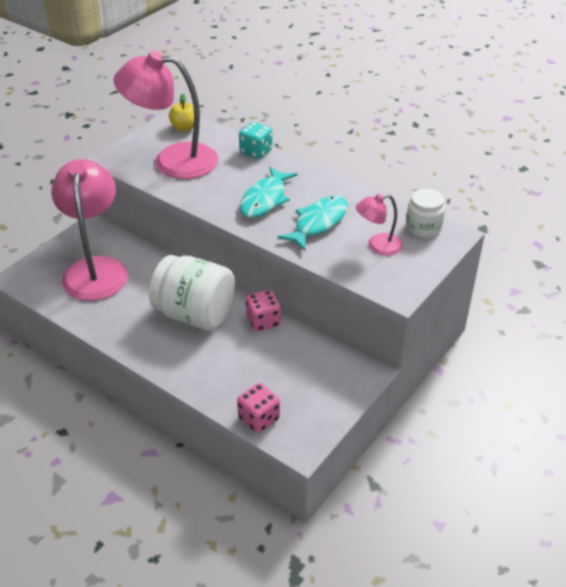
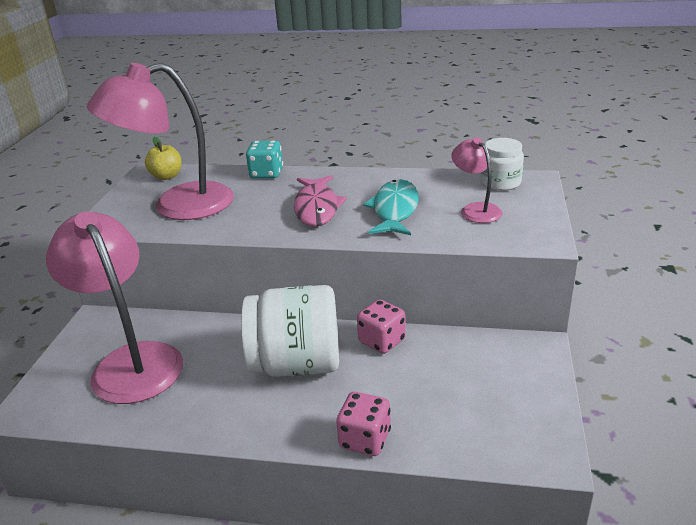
camera: 25 degrees left, 10 degrees down
pink dice [237,383,280,433] -> pink dice moved to [336,392,391,456]
turquoise fish [240,167,298,218] -> pink fish [294,175,347,226]
pink lamp [356,194,403,255] -> pink lamp turned 105 degrees clockwise [452,138,502,223]

